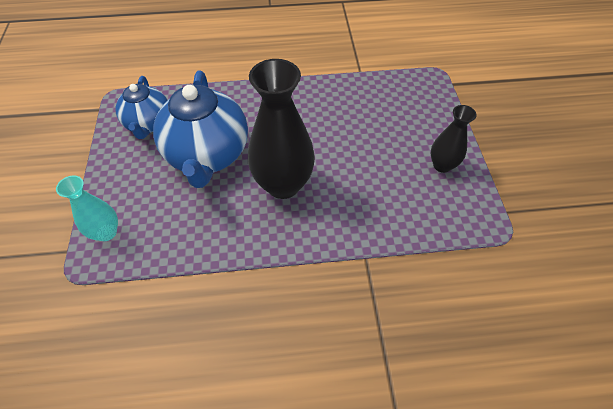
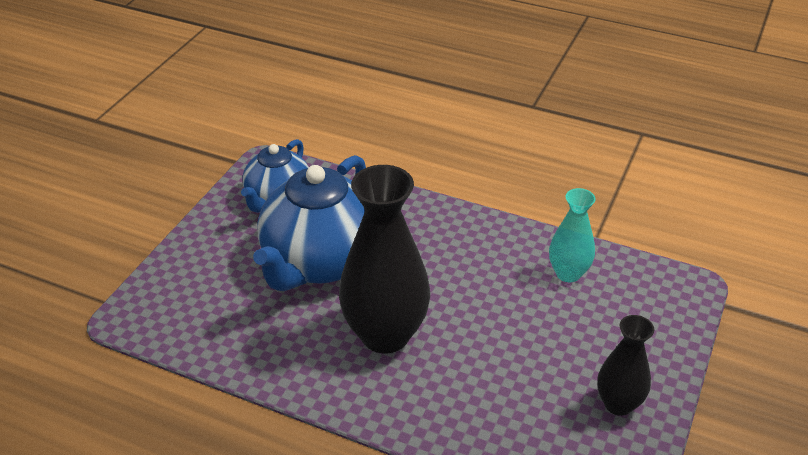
camera: 30 degrees right, 15 degrees down
turquoise vase [56,175,118,241] -> turquoise vase moved to [549,188,596,282]

